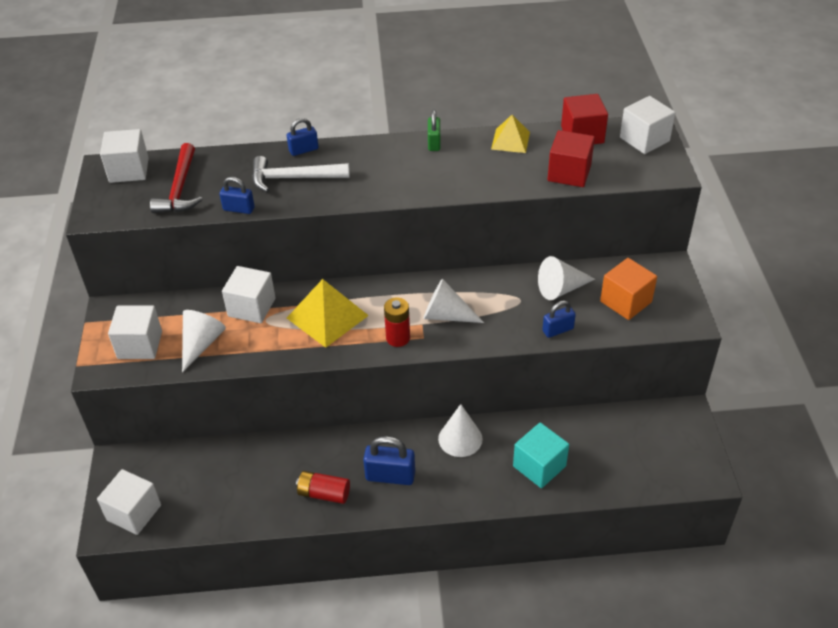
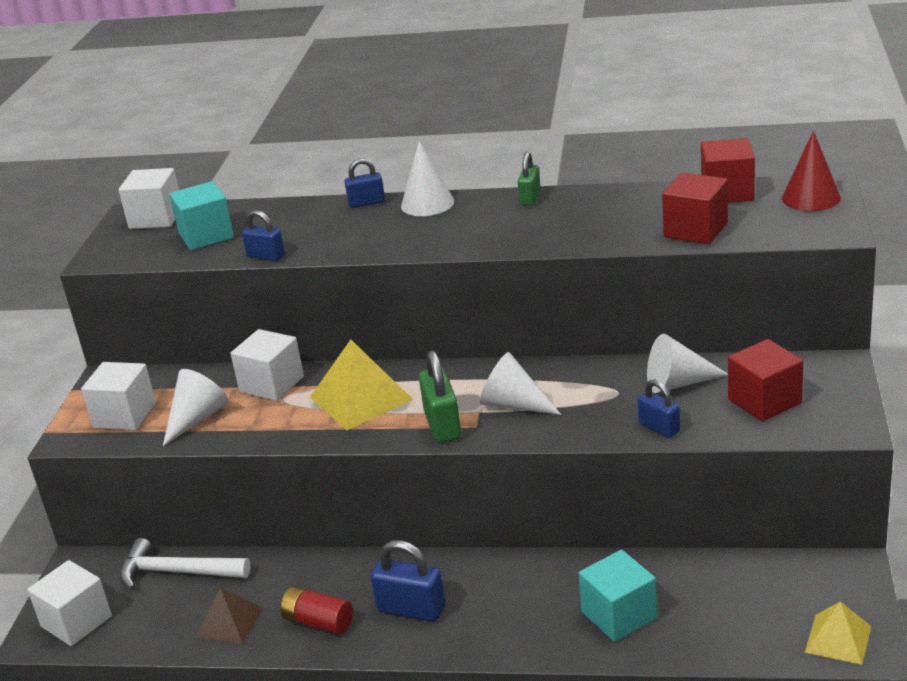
camera: 15 degrees right, 15 degrees down
red hammer [150,143,202,213] -> turquoise cube [169,181,234,250]
white hammer [252,156,350,192] -> white hammer moved to [120,538,250,590]
red battery [384,297,410,347] -> green padlock [419,350,461,443]
white cone [438,404,482,457] -> white cone moved to [401,141,454,216]
yellow pyramid [491,115,530,153] -> yellow pyramid moved to [805,601,872,665]
blue padlock [542,300,576,338] -> blue padlock turned 60 degrees clockwise [638,379,680,438]
orange cube [600,258,657,320] -> red cube [728,339,803,422]
white cube [620,96,675,154] -> red cone [782,131,841,211]
none -> brown pyramid [196,588,262,644]

